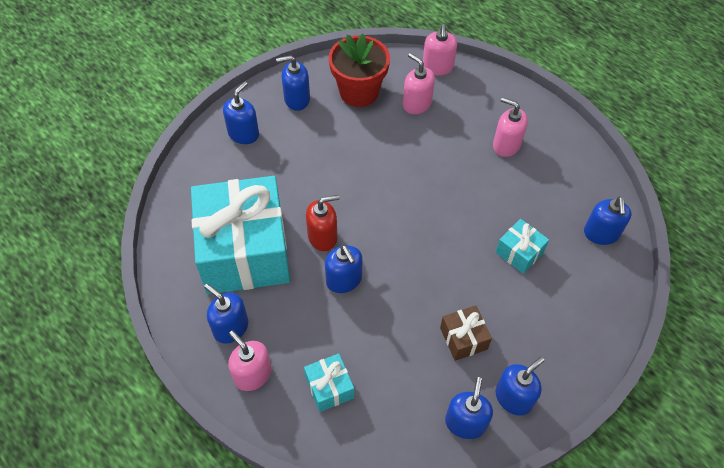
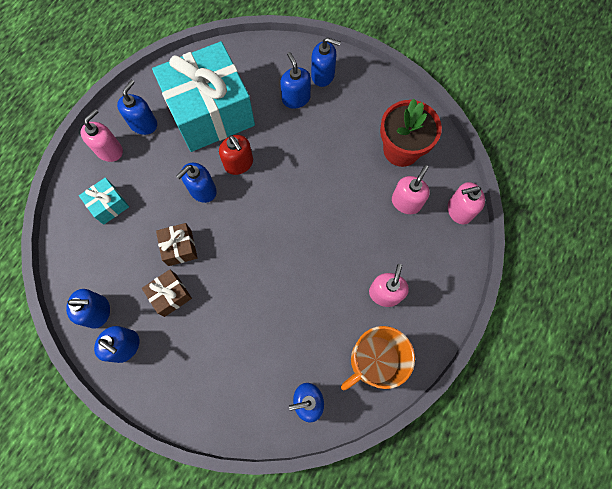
camera: 75 degrees right, 15 degrees up
blue soap dispenser [276,55,310,111] -> blue soap dispenser moved to [280,52,311,109]
turquoise gift [496,219,549,274] -> none
none -> brown gift [156,223,198,266]
none -> orange mug [341,326,415,390]

